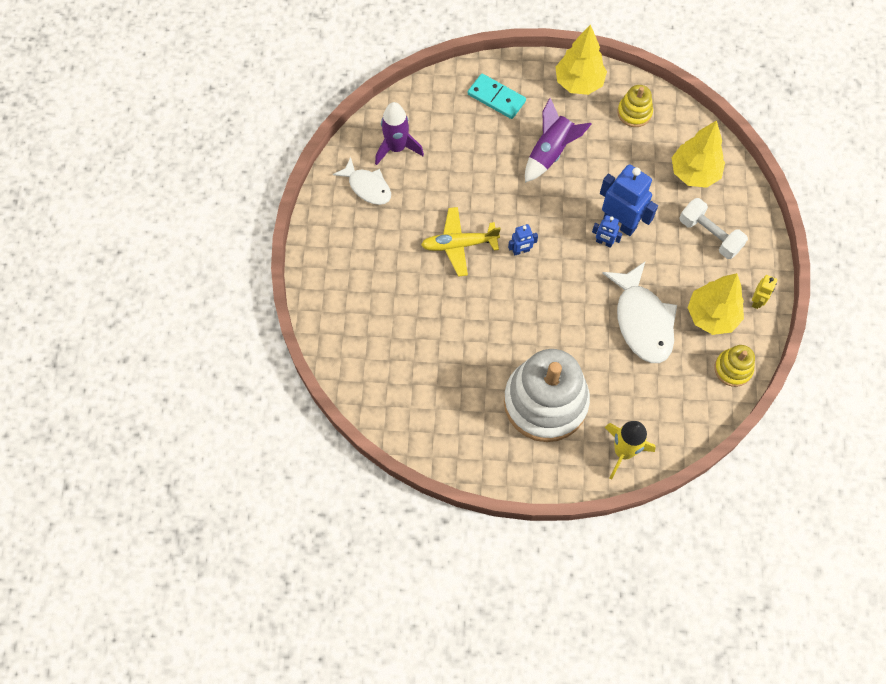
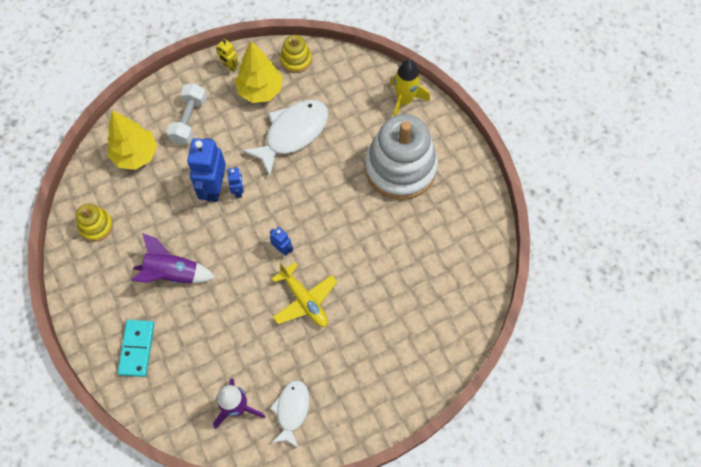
camera: 120 degrees left, 0 degrees up
yellow tree [555,24,607,95] -> none
yellow robot [752,275,777,309] -> yellow robot turned 135 degrees counterclockwise [216,39,238,72]

